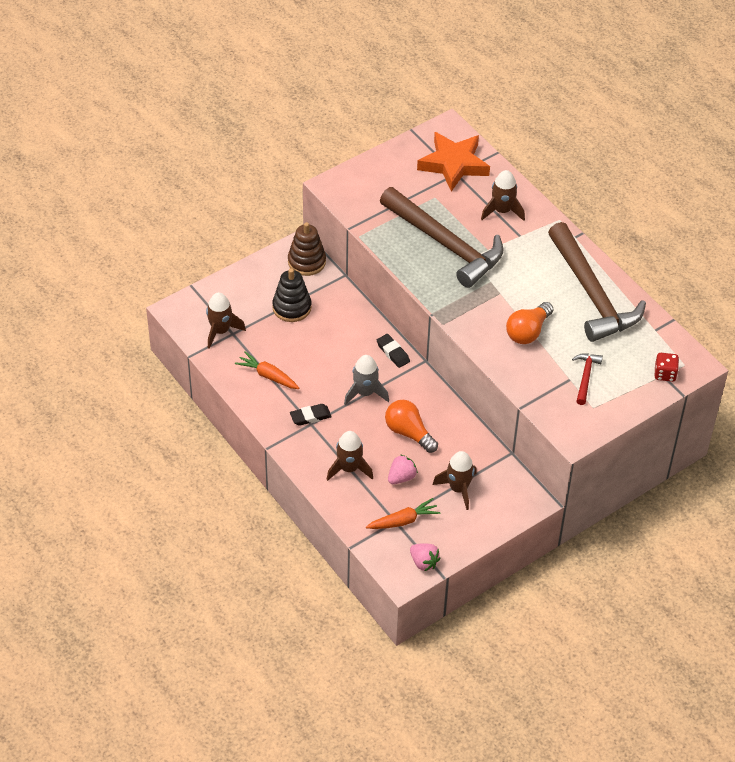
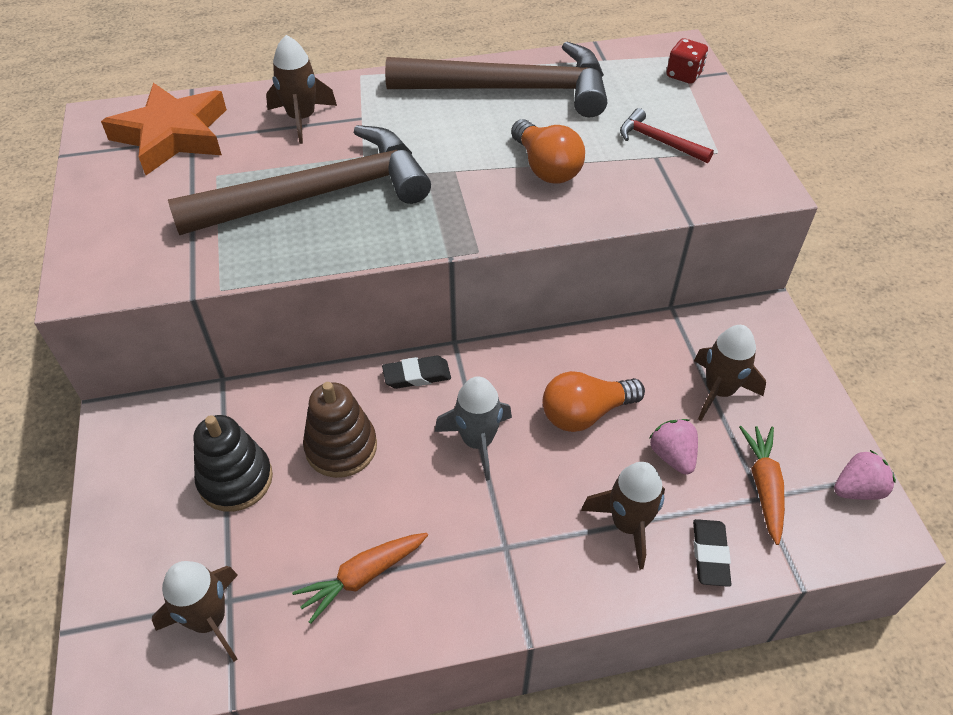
camera: 65 degrees left, 0 degrees up
brown stacking toy [288,222,326,276] -> brown stacking toy moved to [303,382,377,478]
black eraser [290,404,332,426] -> black eraser moved to [693,519,731,587]

